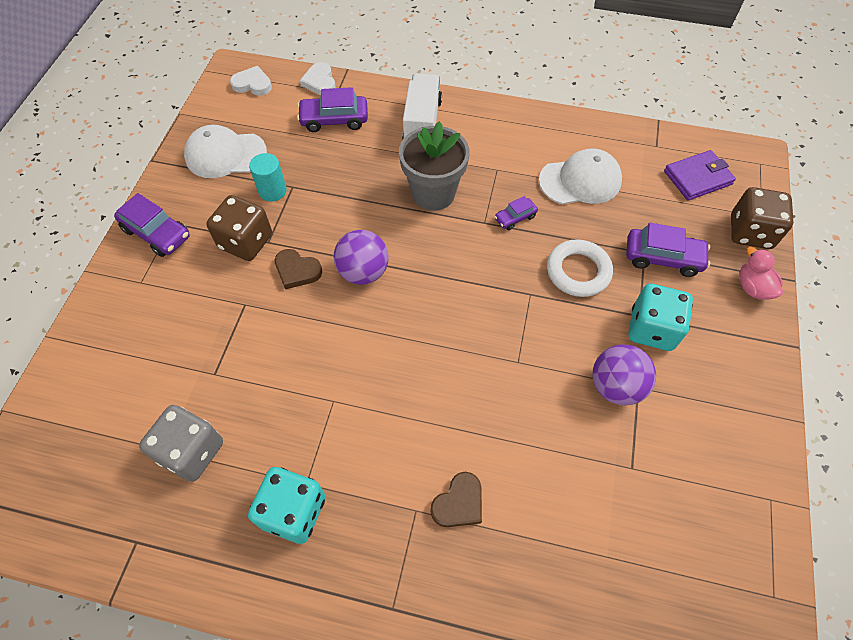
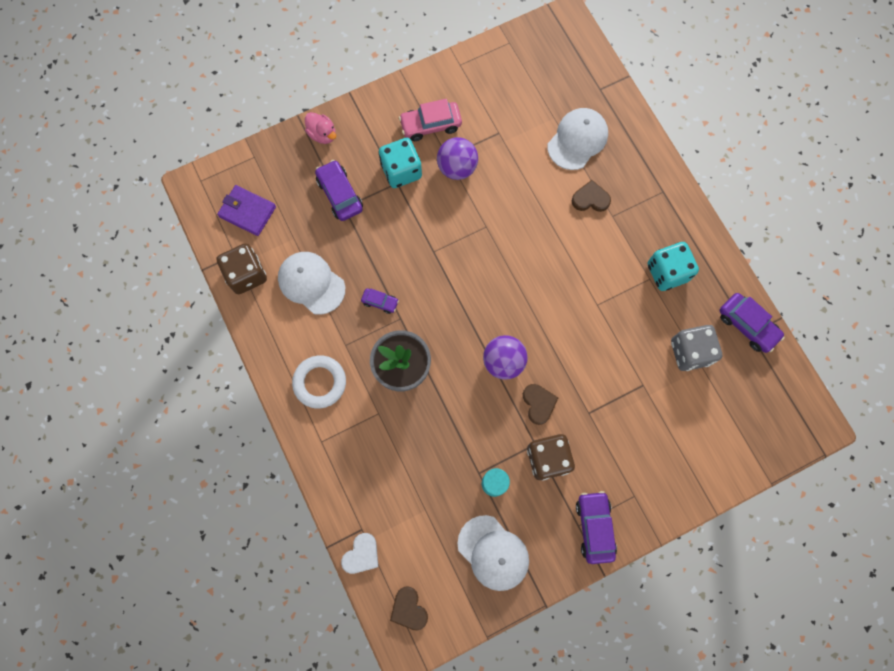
camera: 130 degrees left, 15 degrees up
white heart [230,66,272,96] -> brown heart [390,586,428,631]
purple car [297,87,368,132] -> purple car moved to [720,293,785,353]
white truck [402,73,442,139] -> none
white ring [547,239,613,297] -> white ring moved to [292,356,346,408]
brown dice [731,187,793,249] -> brown dice moved to [216,243,267,294]
pink duck [739,247,783,300] -> pink duck turned 75 degrees counterclockwise [305,112,336,144]
none -> pink car [399,99,462,141]
none -> white cap [548,108,608,170]

